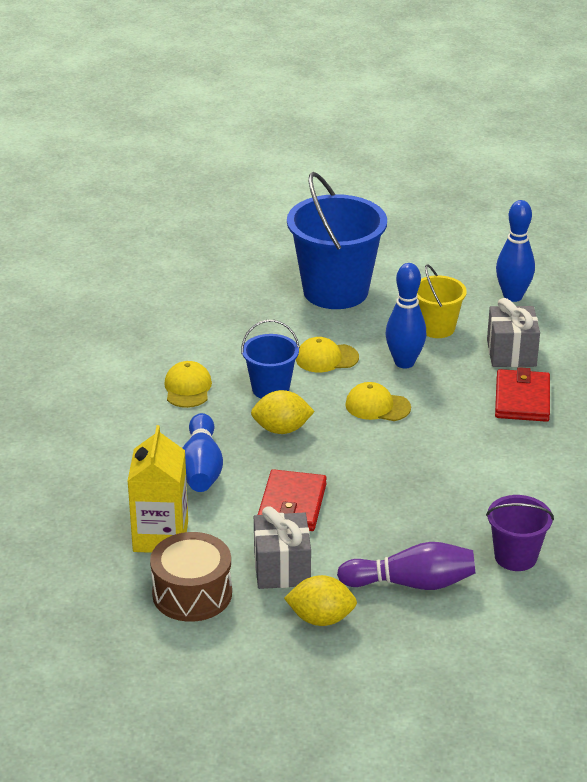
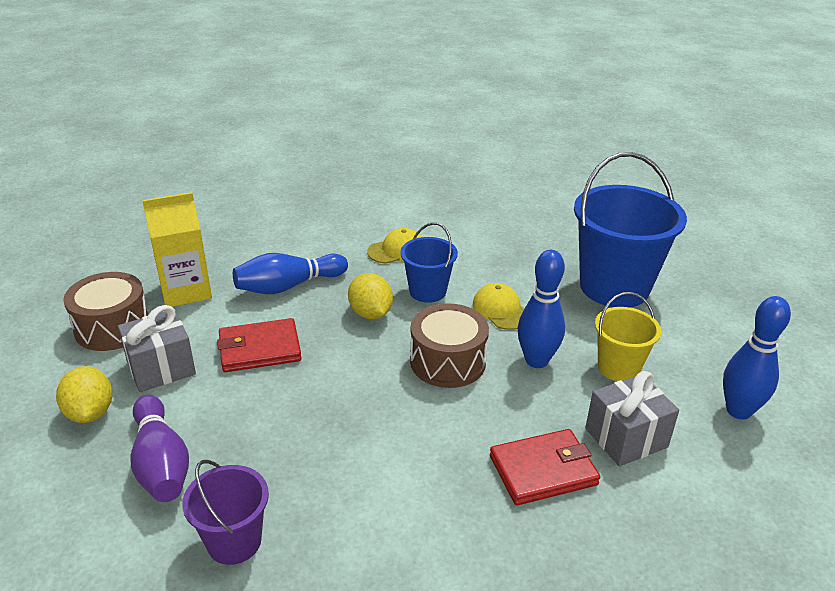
camera: 65 degrees right, 0 degrees up
yellow cap [345,382,411,421] -> brown drum [410,303,489,388]

